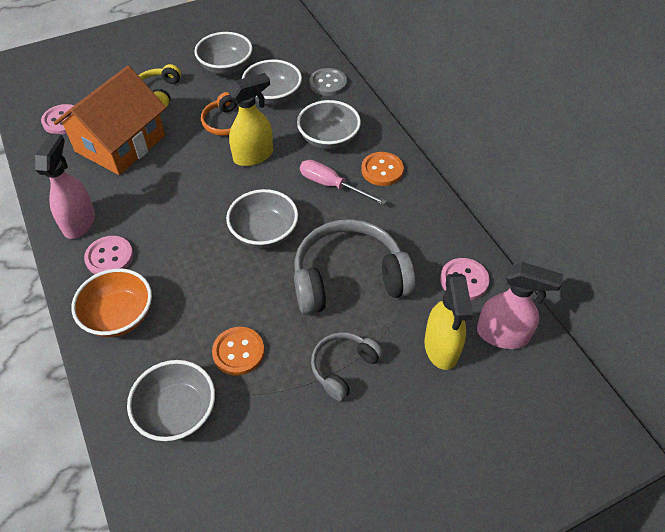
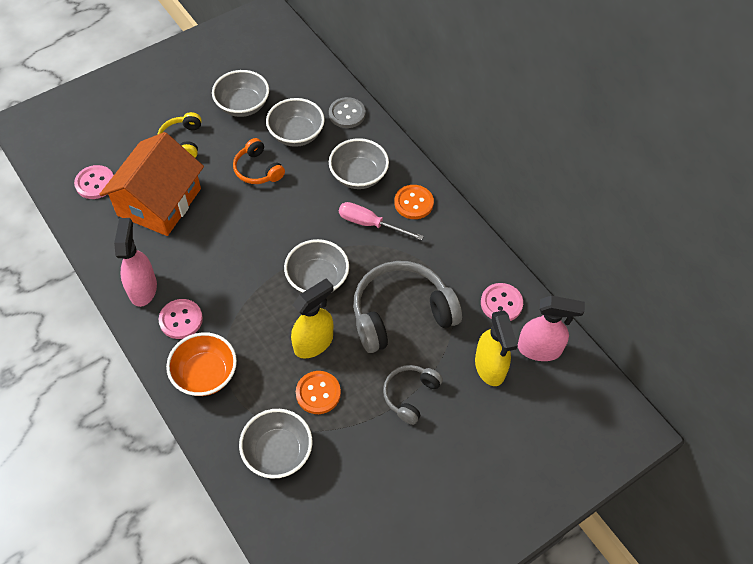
camera: 10 degrees left, 5 degrees up
yellow spray bottle [228,73,273,166] -> yellow spray bottle moved to [291,278,333,358]

